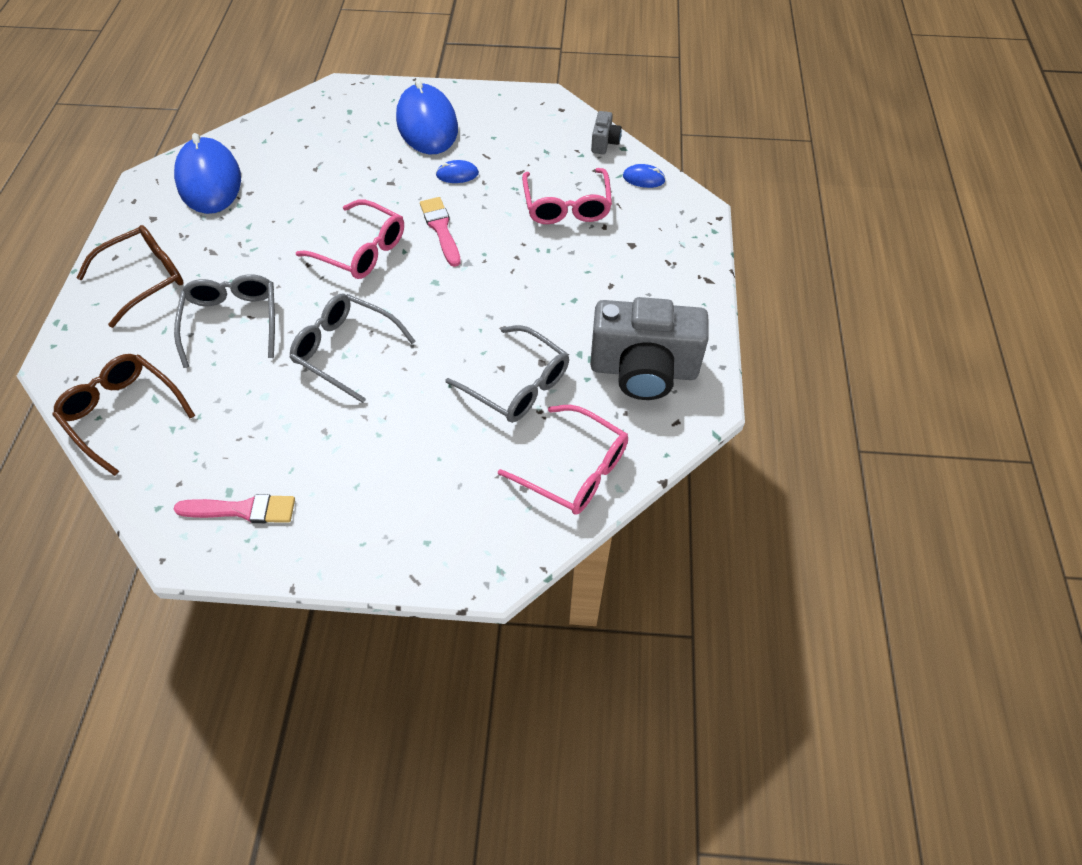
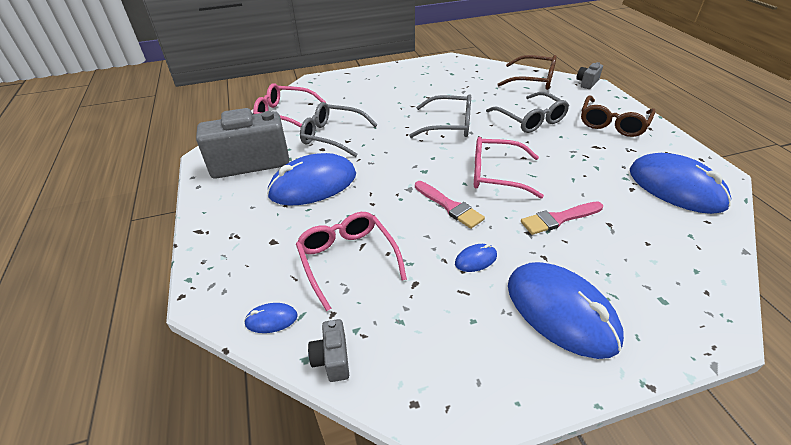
camera: 160 degrees right, 15 degrees down
pink brush [174,494,295,523] -> pink brush moved to [521,201,603,235]
none -> blue mouse [267,153,356,206]
none -> grey camera [577,62,603,89]

